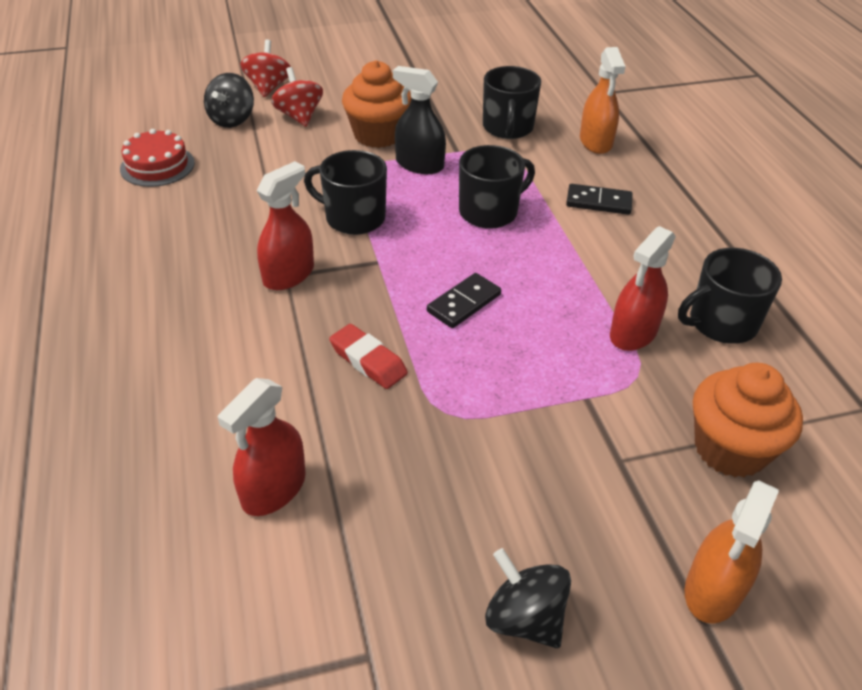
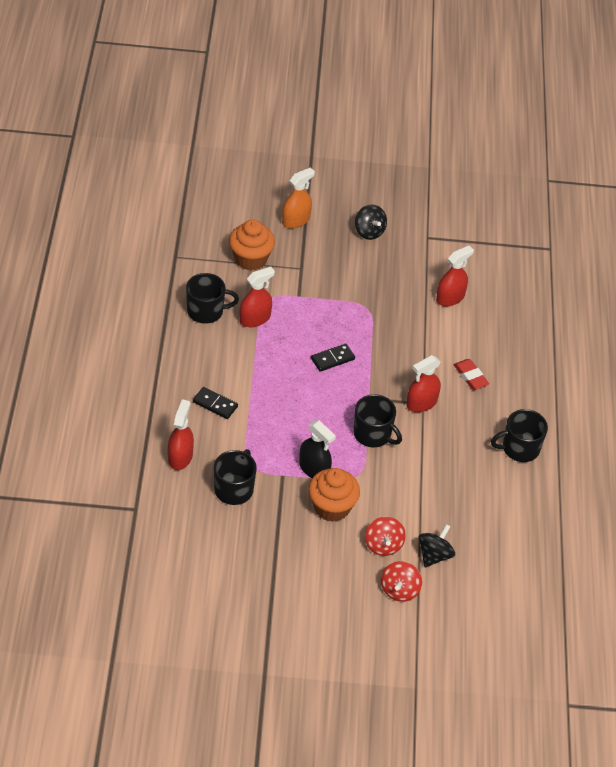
camera: 165 degrees left, 5 degrees up
red cake [120,129,195,187] -> none
red eraser [329,324,408,389] -> red eraser moved to [454,359,489,390]
black mug [459,145,535,229] -> black mug moved to [491,409,548,462]
orange spray bottle [580,47,626,154] -> red spray bottle [168,399,194,470]

